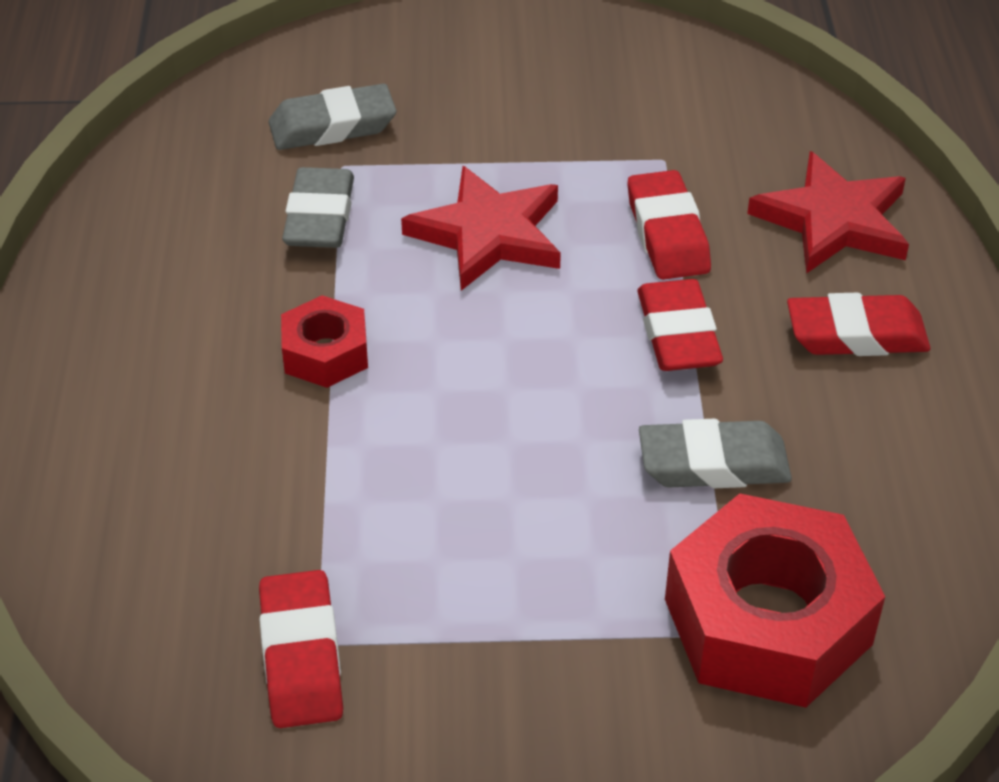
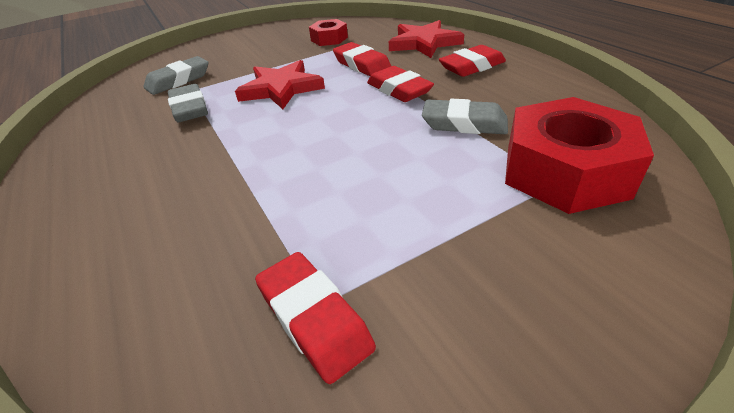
camera: 25 degrees left, 5 degrees down
red nut [281,295,368,388] -> red nut moved to [309,19,348,46]
grey eraser [639,419,792,488] -> grey eraser turned 45 degrees clockwise [422,99,508,134]

